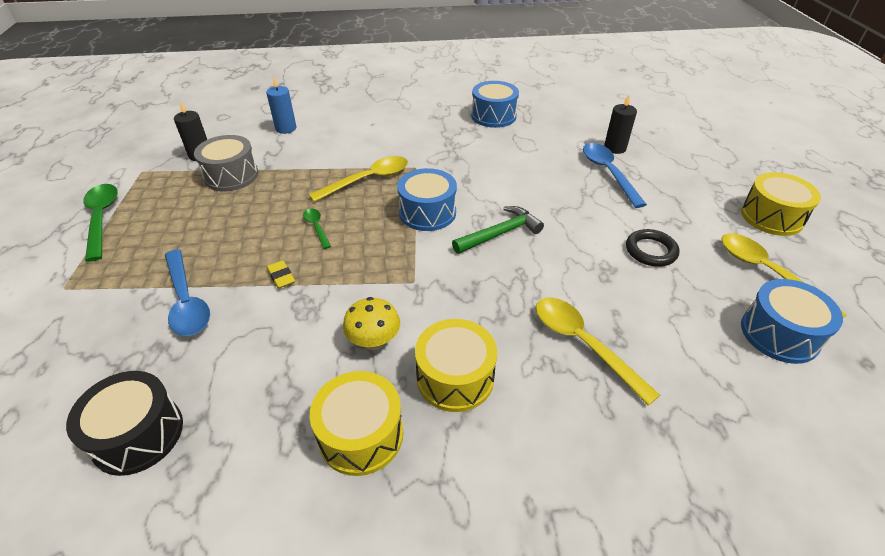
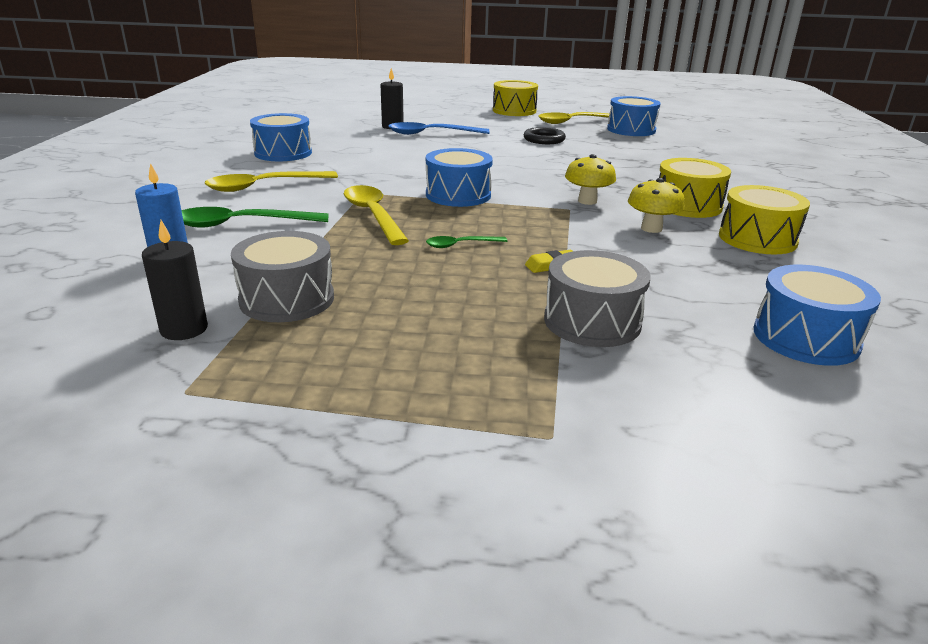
camera: 80 degrees left, 15 degrees down
black drum [66,371,183,476] -> blue drum [754,265,881,366]
green spoon [83,184,118,262] -> green spoon moved to [181,207,329,227]
blue spoon [165,249,210,336] -> grey drum [544,250,651,347]
green hammer [452,206,544,254] -> none
yellow spoon [536,298,660,406] -> yellow spoon moved to [205,171,338,192]
none -> yellow mushroom [565,154,616,205]

